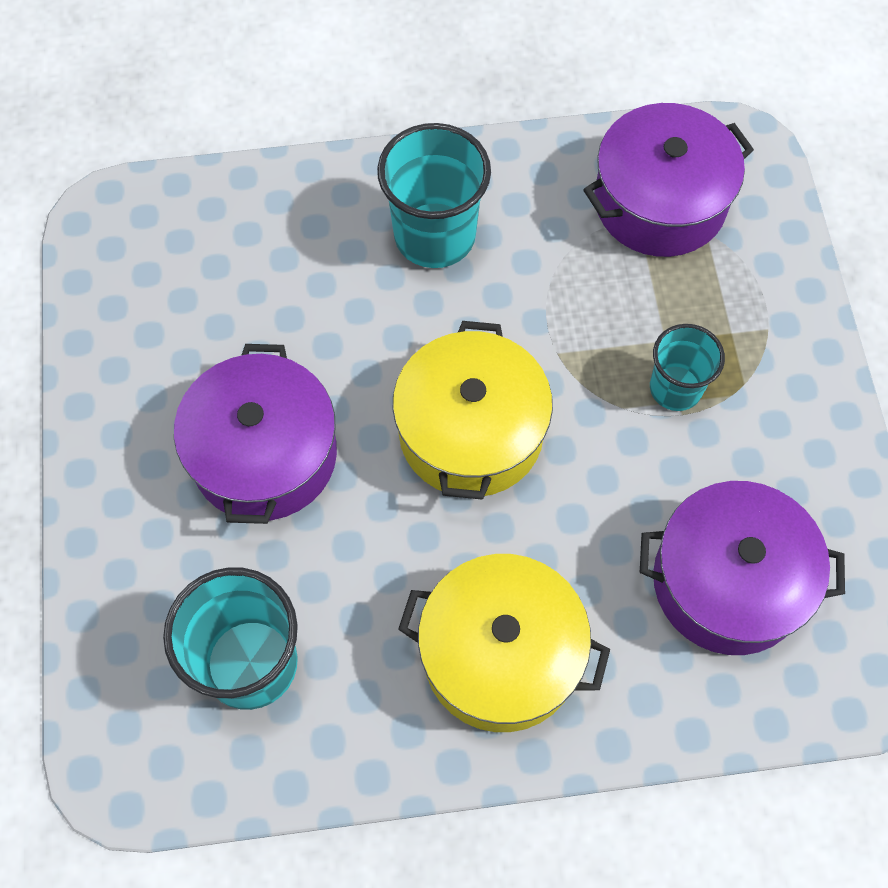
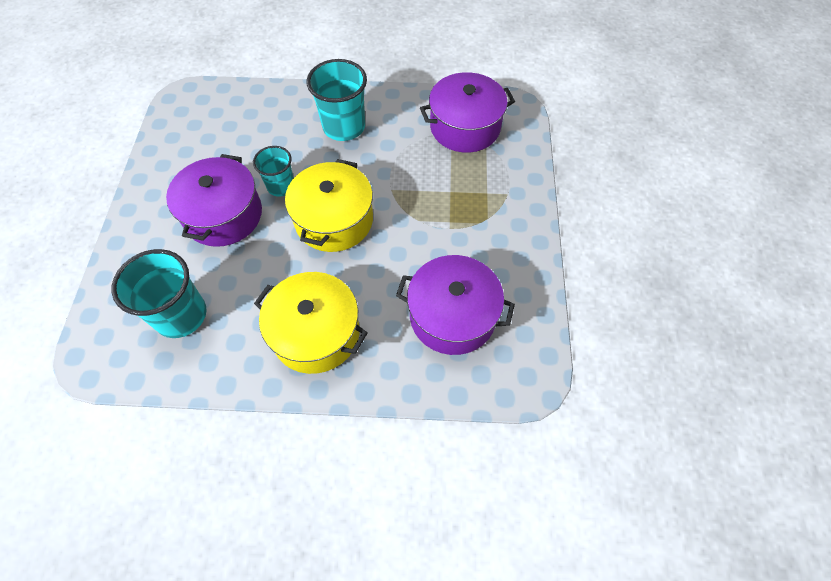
camera: 10 degrees right, 5 degrees down
turquoise cup [650,324,725,411] -> turquoise cup moved to [253,146,294,196]

